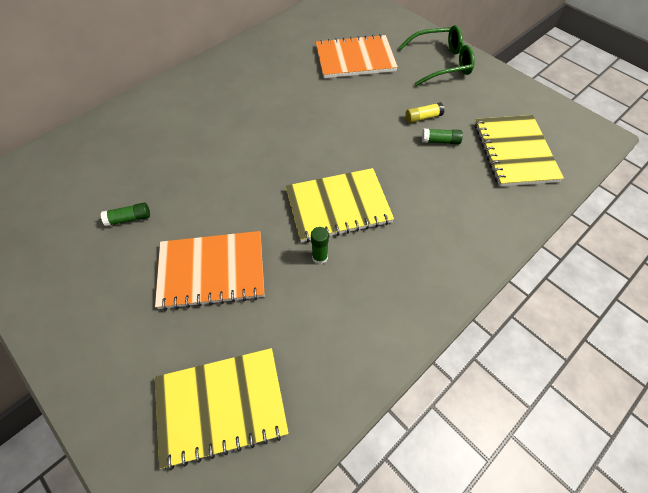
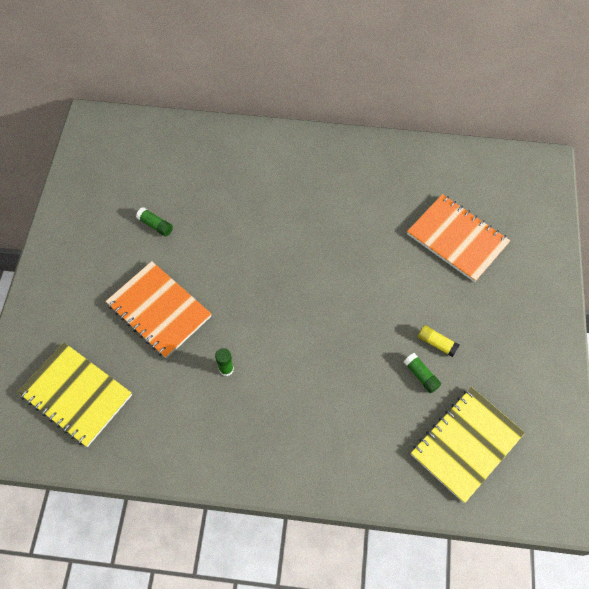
camera: 50 degrees right, 5 degrees up
yellow notebook [285,168,394,242] -> none
green glasses [399,25,475,86] -> none

